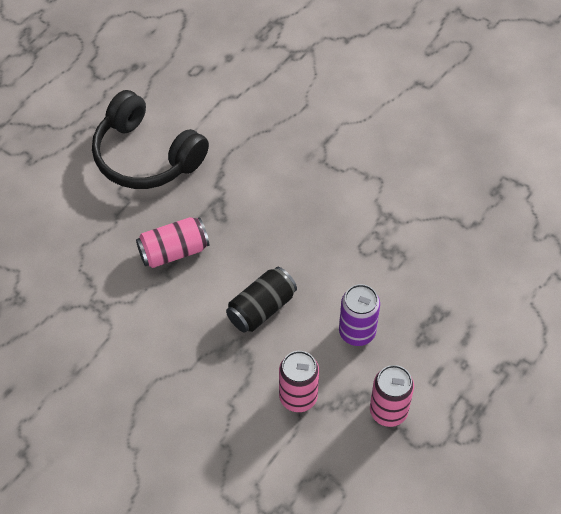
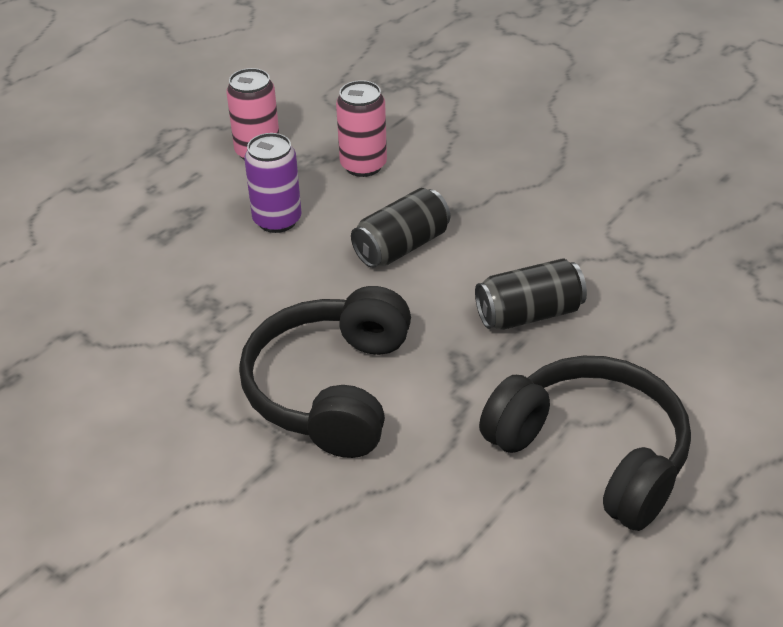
camera: 175 degrees left, 15 degrees down
pink can [136,217,209,268] -> black can [475,259,587,330]
none -> black headphones [239,286,411,458]

